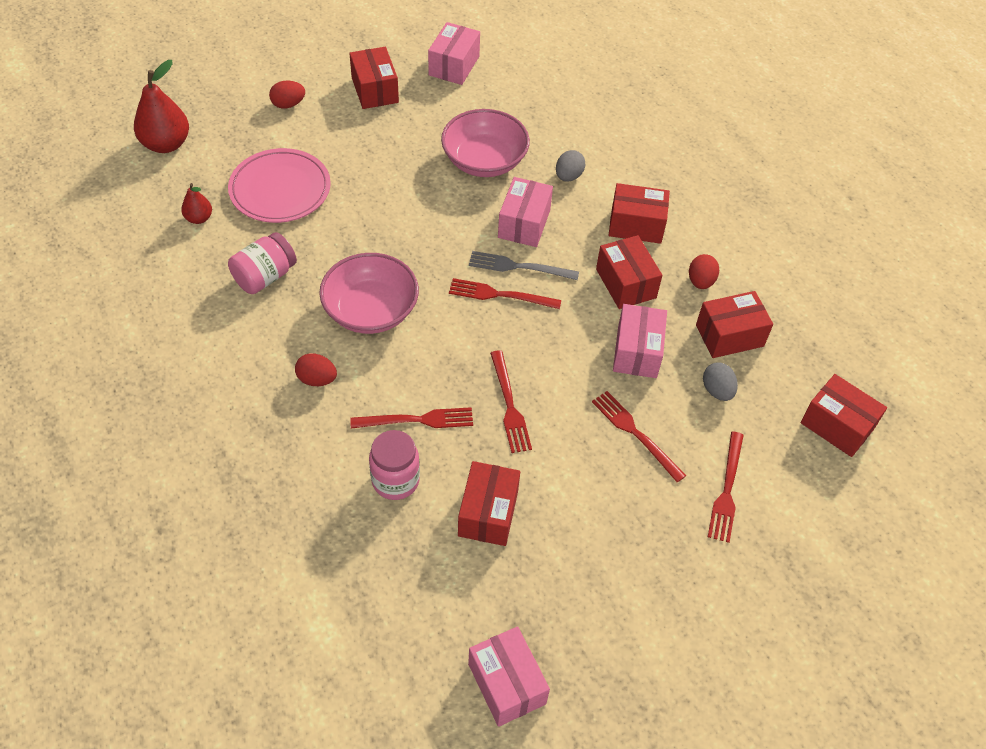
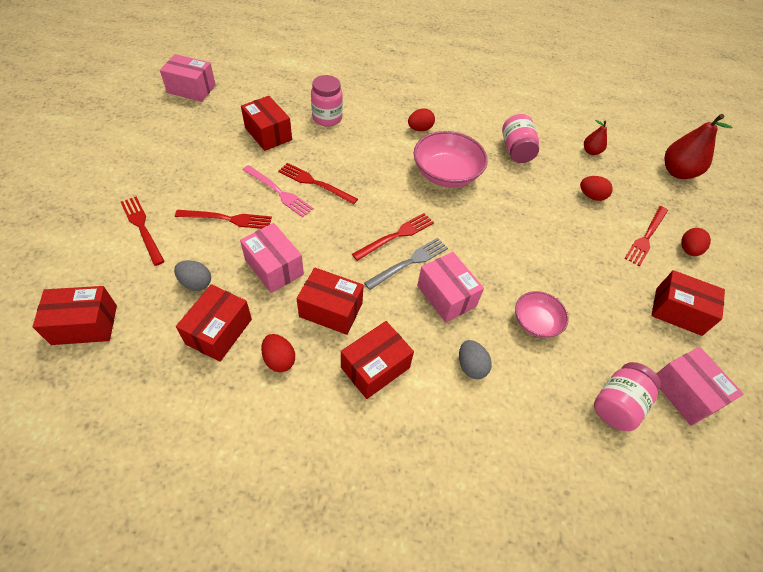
camera: 130 degrees right, 0 degrees up
pink plate [228,148,331,223] -> red egg [580,176,613,201]
red fork [350,407,473,429] -> red fork moved to [625,206,668,266]
pink bowl [441,109,530,177] -> pink bowl [515,291,569,338], size x0.59
none -> pink fork [243,165,314,217]
none -> pink jar [594,362,661,431]

